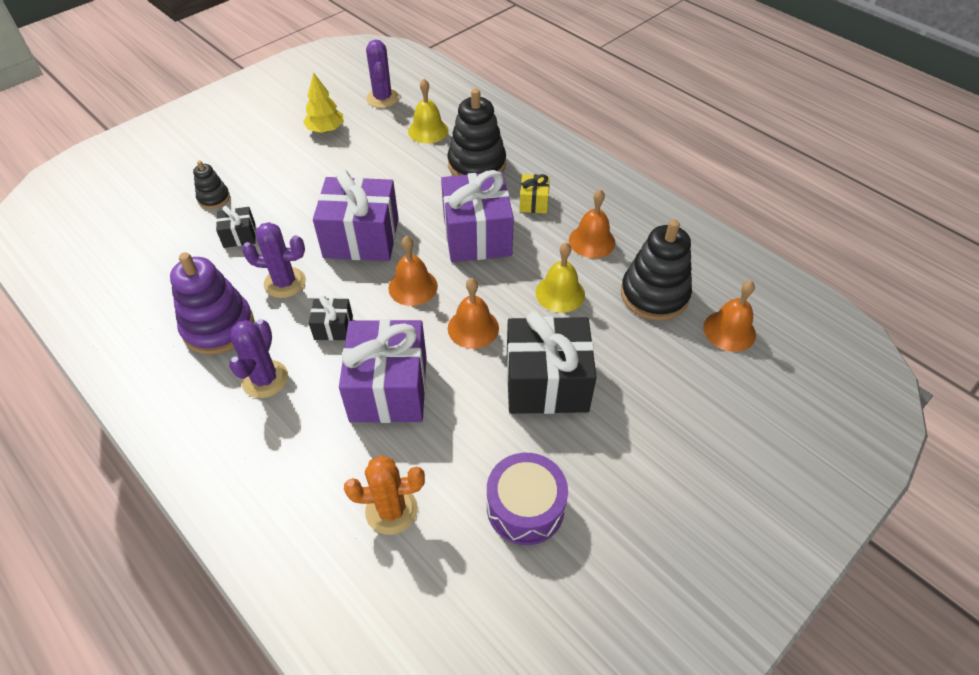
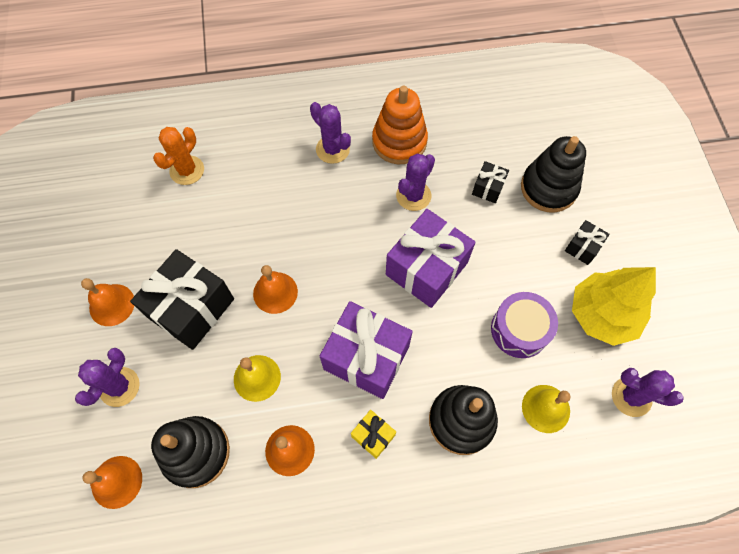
camera: 125 degrees right, 15 degrees up
purple stacking toy [170,252,254,355] -> orange stacking toy [372,86,428,164]
black stacking toy [193,161,230,209] -> black stacking toy [521,136,586,213], size x1.92
yellow tree [303,72,344,133] -> yellow tree [572,267,656,346], size x1.68
black gift [309,295,353,340] -> black gift moved to [565,220,610,265]
purple gift [339,319,427,423] -> none
orange bell [388,236,438,306] -> orange bell moved to [81,278,134,326]
purple drum [487,453,568,545] -> purple drum moved to [491,292,558,358]
none -> purple cactus [75,348,140,407]

